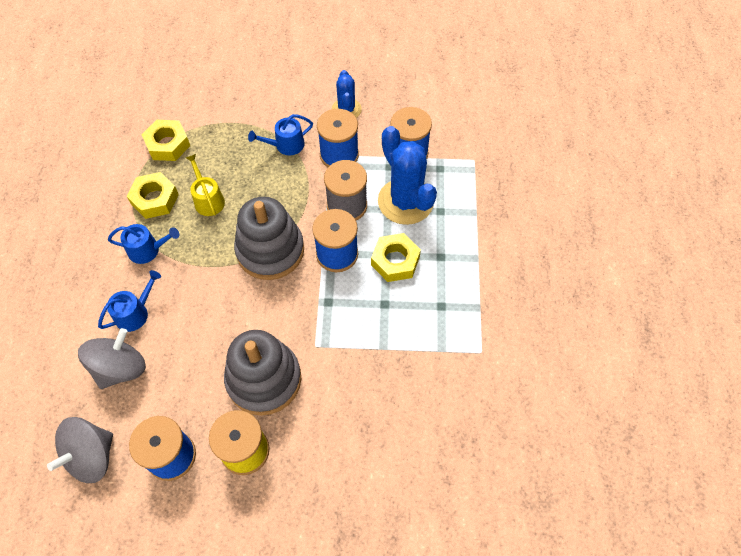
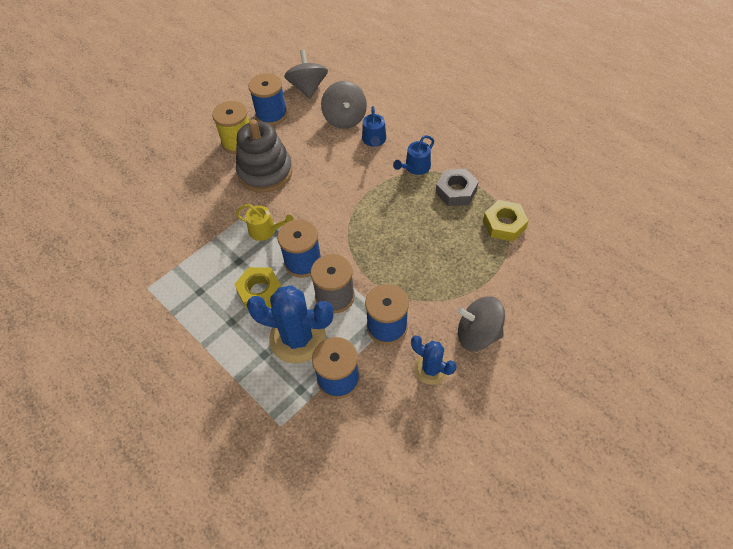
camera: 135 degrees right, 5 degrees down
yellow nut [127,172,179,219] -> grey nut [436,169,479,206]
yellow watering can [186,154,225,216] -> yellow watering can moved to [235,204,294,241]
grey stacking toy [234,197,304,280] -> none
blue watering can [248,114,313,155] -> none
none -> grey spinning top [457,296,505,351]

